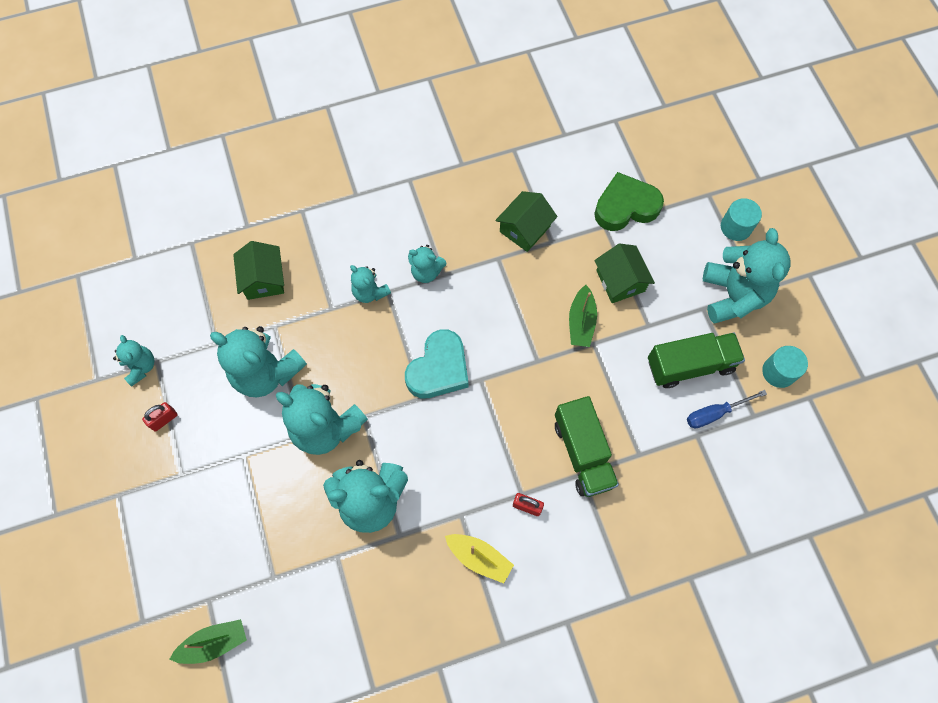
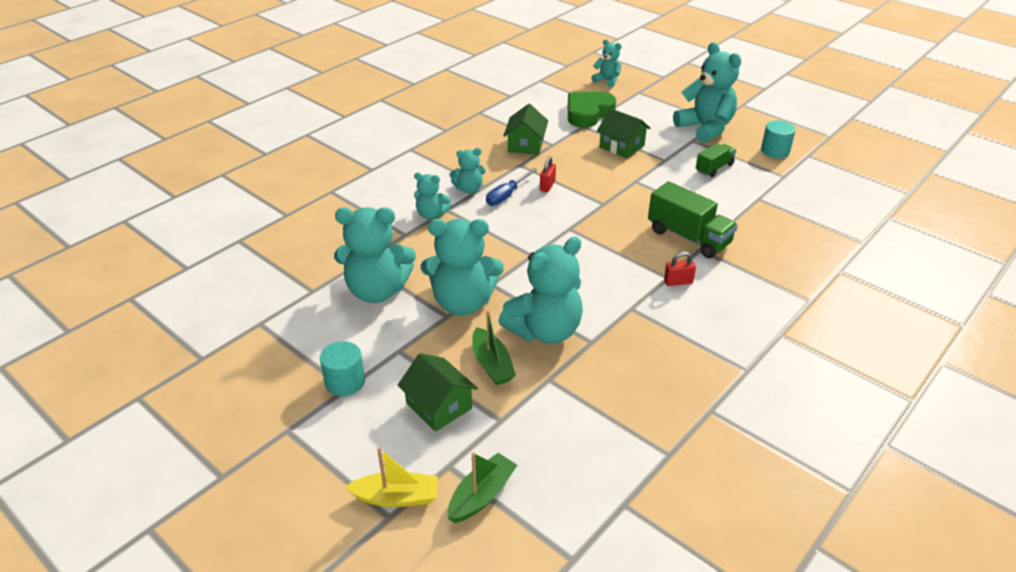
camera: 30 degrees left, 30 degrees down
turquoise teddy bear [113,335,155,386] -> turquoise teddy bear moved to [591,40,622,87]
red padlock [142,402,178,432] -> red padlock moved to [540,156,556,192]
green house [233,241,284,300] -> green house moved to [398,353,478,432]
turquoise heart [405,329,468,398] -> none
yellow boat [445,534,514,583] -> yellow boat moved to [345,448,438,507]
green boat [569,285,597,347] -> green boat moved to [472,310,516,385]
green truck [648,332,745,388] -> green truck [696,143,736,177], size x0.60
blue screwdriver [687,390,767,428] -> blue screwdriver moved to [486,168,538,206]
turquoise cylinder [721,198,762,241] -> turquoise cylinder moved to [320,341,365,396]

